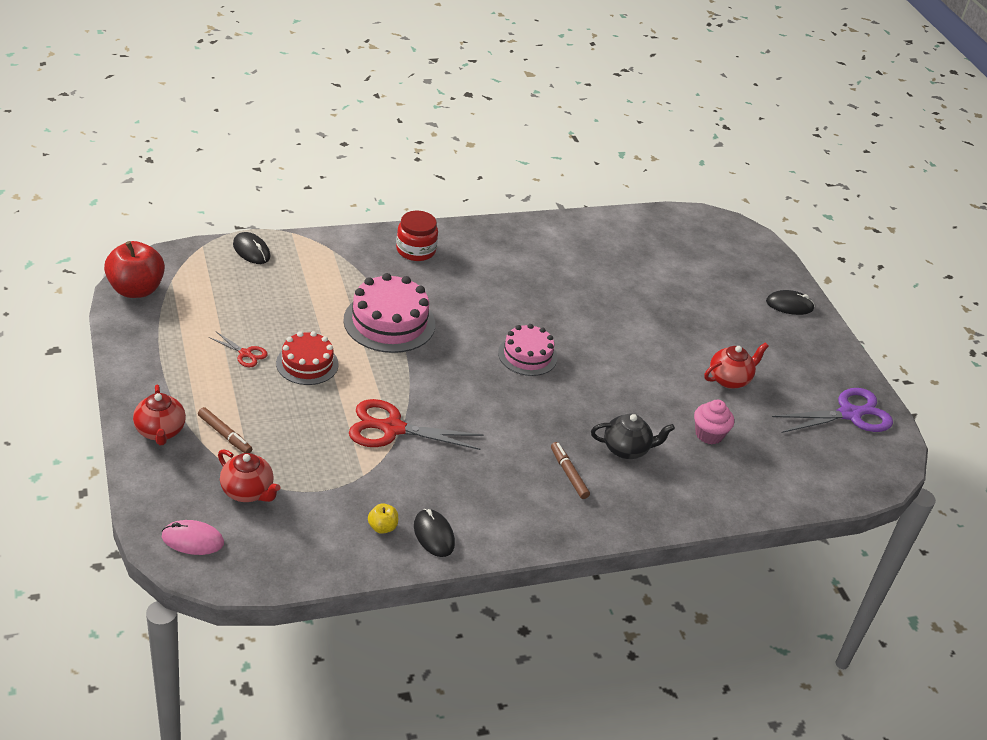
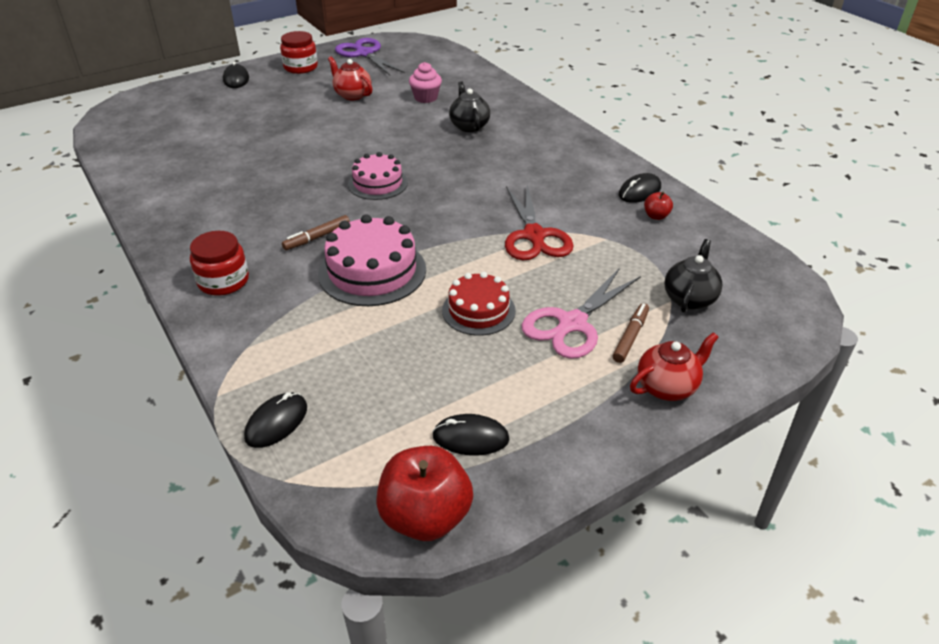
camera: 100 degrees left, 0 degrees up
pink mouse [162,520,224,555] -> none
red scissors [209,332,268,367] -> none
red teapot [218,449,280,502] -> black teapot [664,239,722,313]
yellow apple [368,503,398,534] -> red apple [644,192,673,220]
brown marker [551,442,590,499] -> brown marker moved to [282,215,350,250]
none -> red jar [280,31,318,74]
none -> black mouse [432,414,510,455]
none -> pink scissors [522,268,641,359]

